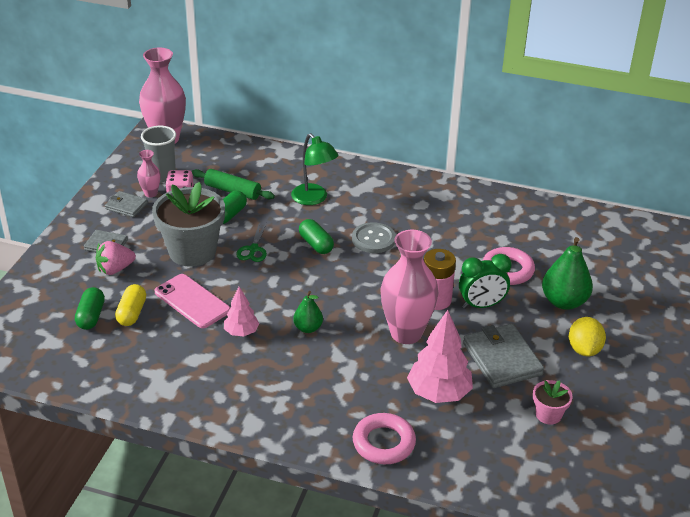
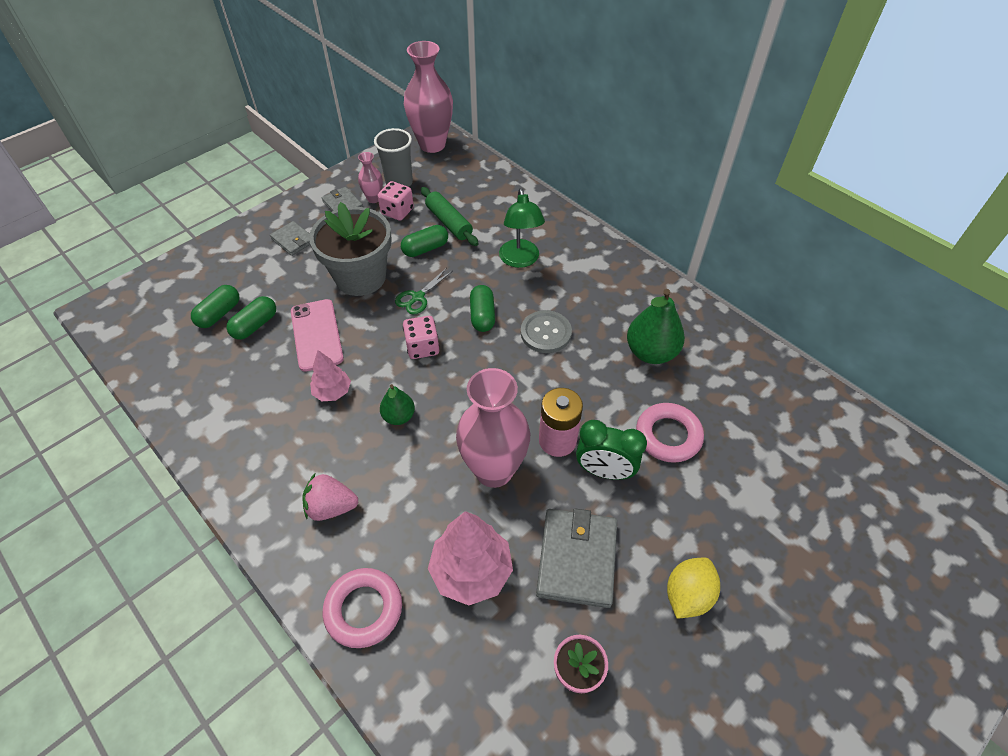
camera: 30 degrees right, 15 degrees up
pink strawberry [96,241,136,275] -> pink strawberry moved to [302,473,358,521]
yellow capsule [115,284,146,326] -> green capsule [227,296,276,340]
green pear [542,237,593,310] -> green pear moved to [627,289,685,364]
none -> pink dice [403,316,440,359]

